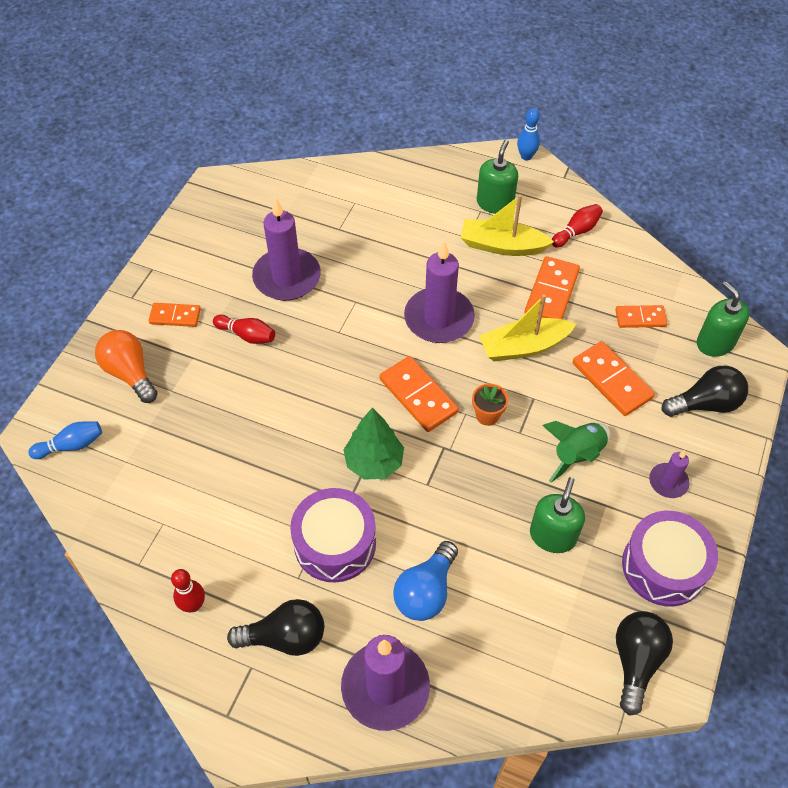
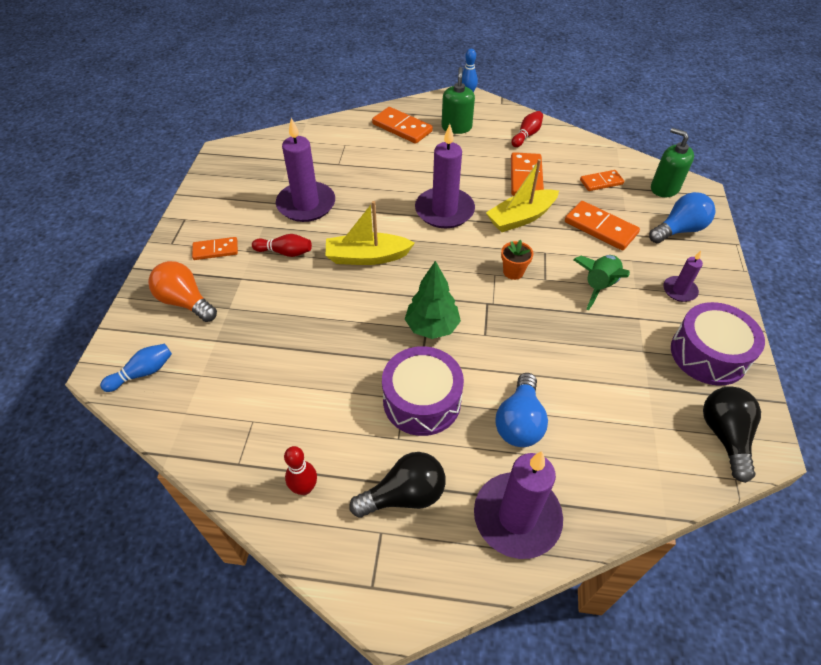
camera: 15 degrees left, 5 degrees down
orange domino [380,356,459,432] -> orange domino moved to [372,107,433,144]
yellow boat [461,194,554,256] -> yellow boat moved to [326,201,415,265]
green soap dispenser [530,477,585,553] -> none
black light bulb [662,366,748,417] -> blue light bulb [649,192,715,243]

